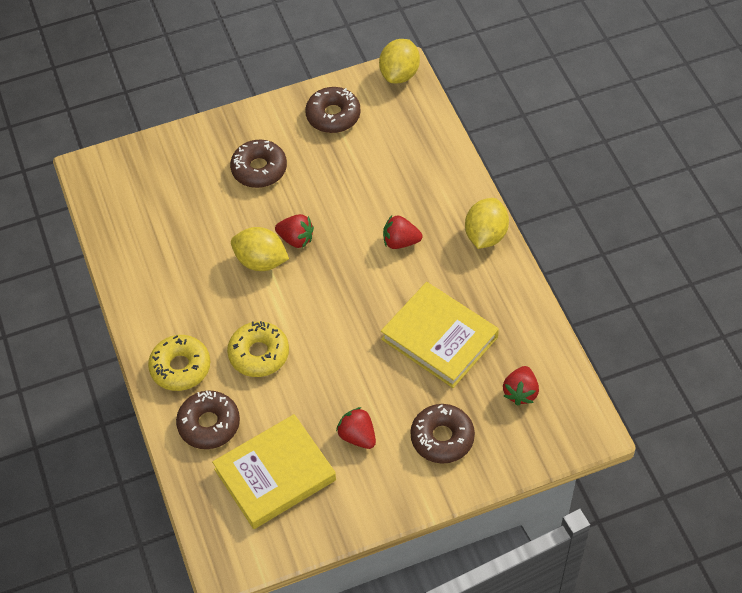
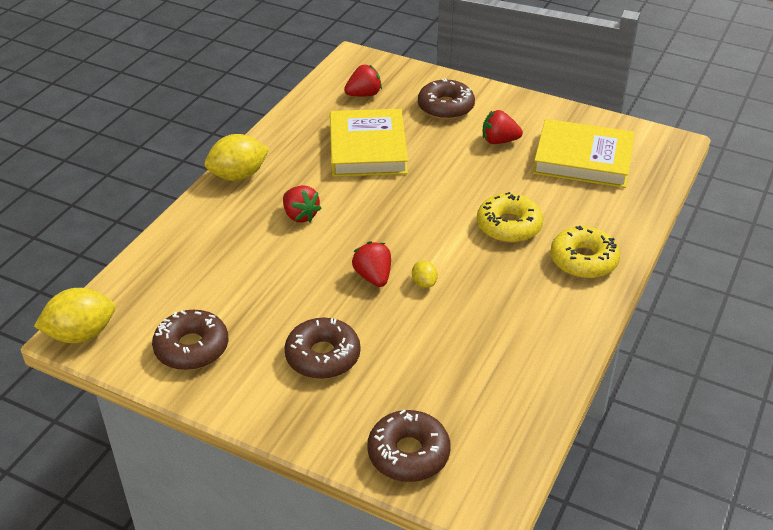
camera: 135 degrees left, 15 degrees down
brown donut [176,391,240,449] -> brown donut moved to [367,409,450,482]
yellow lemon [231,227,289,271] -> yellow lemon [412,260,438,288], size x0.49
red strawberry [336,407,376,449] -> red strawberry turned 90 degrees clockwise [483,110,523,144]

